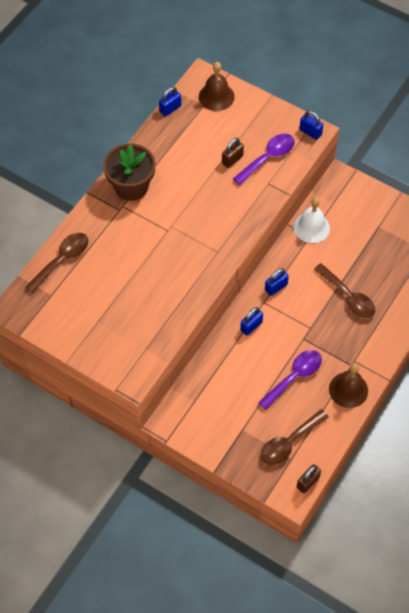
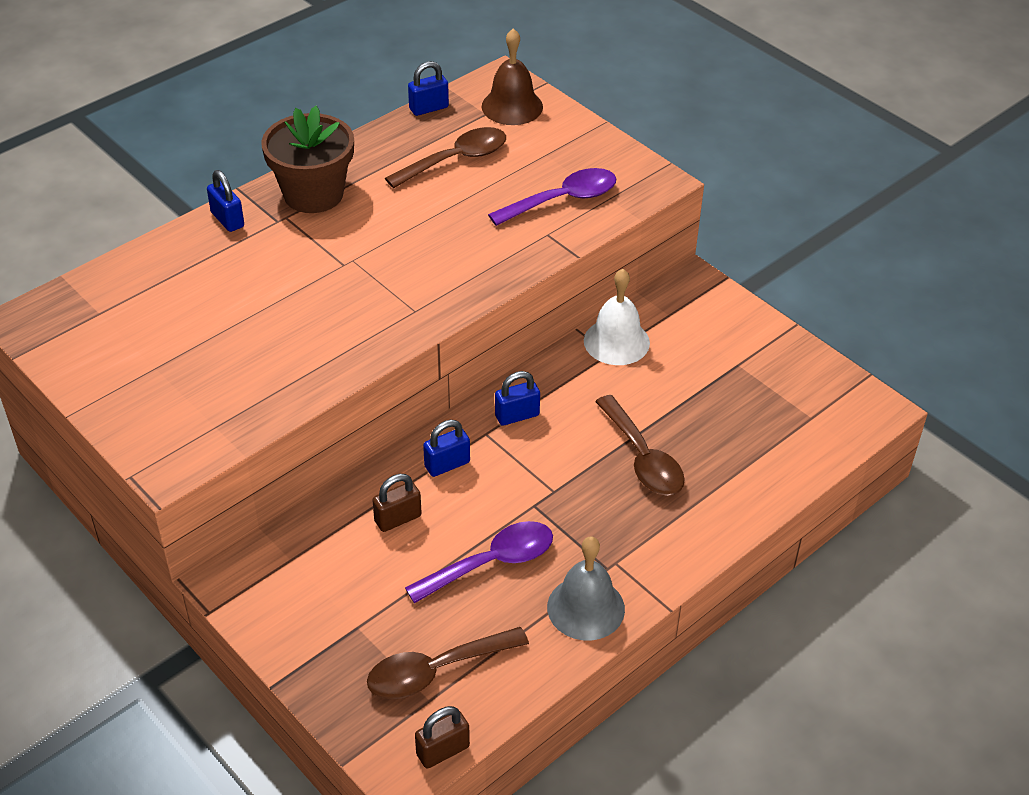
camera: 15 degrees right, 15 degrees down
brown spoon [25,233,88,293] -> brown spoon moved to [385,127,506,188]
brown padlock [222,138,244,168] -> brown padlock moved to [372,474,422,532]
blue padlock [299,110,323,140] -> blue padlock moved to [207,170,244,232]
brown bell [329,364,368,408] -> grey bell [547,536,625,640]

